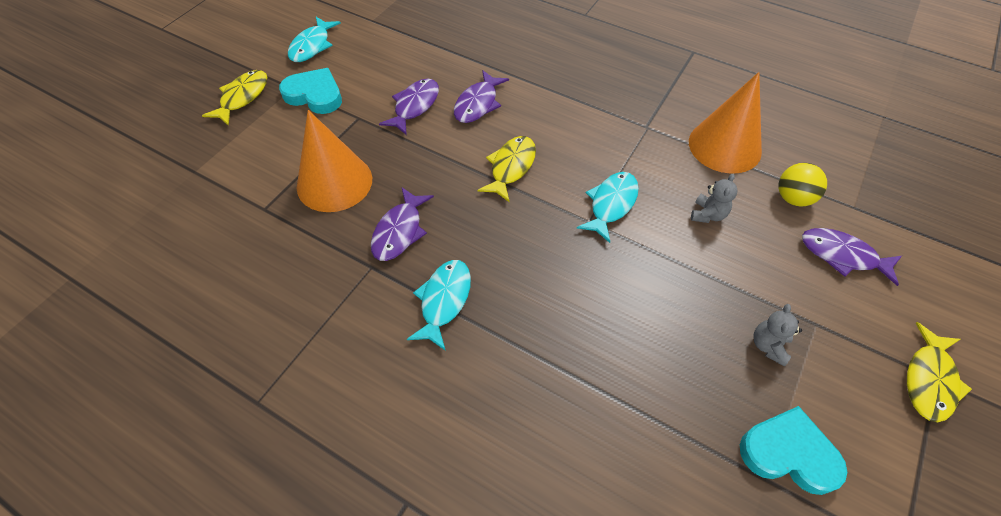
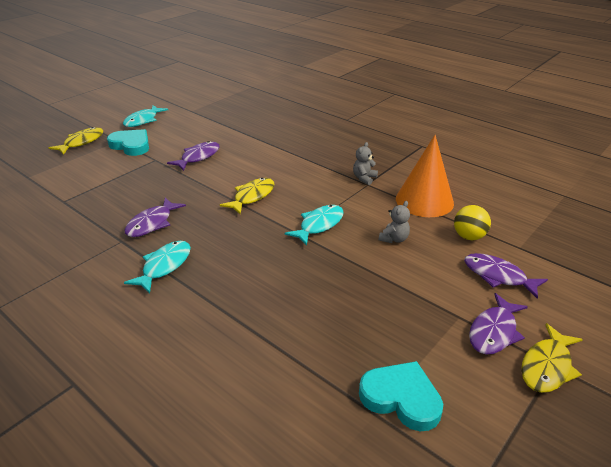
camera: 10 degrees right, 20 degrees down
orange cone [297,110,372,212] -> none
purple fish [454,70,509,123] -> purple fish moved to [469,293,528,355]
grey teddy bear [753,304,802,366] -> grey teddy bear moved to [353,142,378,185]

